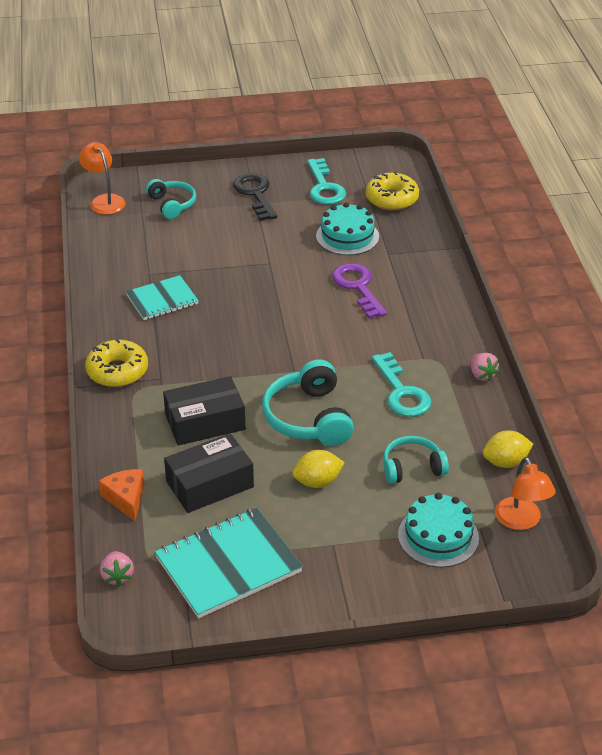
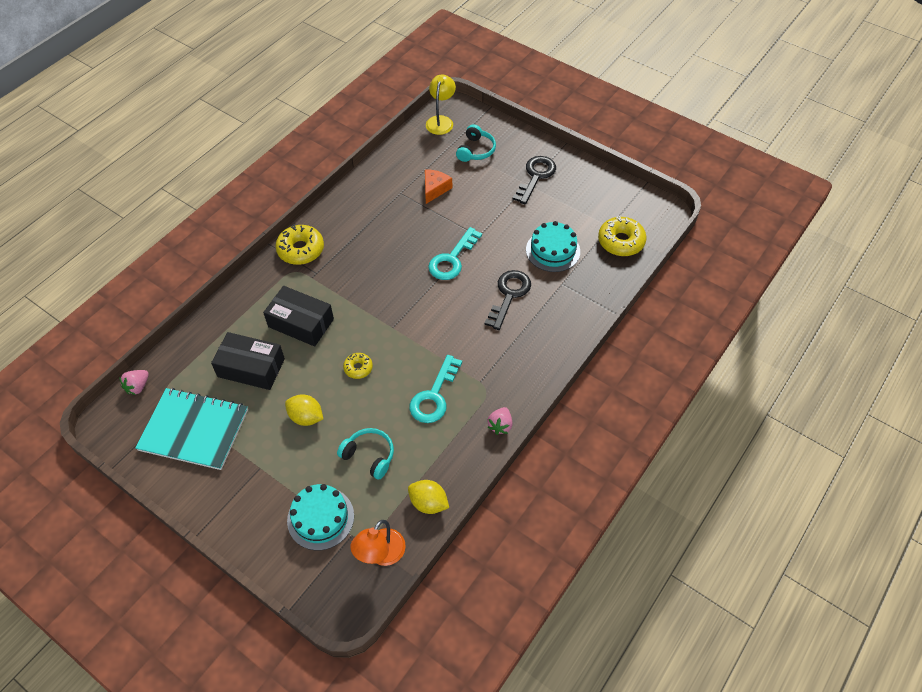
camera: 45 degrees right, 15 degrees up
orange lamp [79,142,126,215] -> yellow lamp [426,74,456,135]
orange cheese [99,469,145,521] -> orange cheese moved to [425,169,452,204]
turquoise notebook [126,275,199,320] -> none
turquoise headphones [262,359,354,446] -> yellow donut [343,353,373,379]
turquoise key [307,158,346,205] -> turquoise key moved to [428,227,482,280]
purple key [332,263,387,319] -> black key [484,270,531,330]

